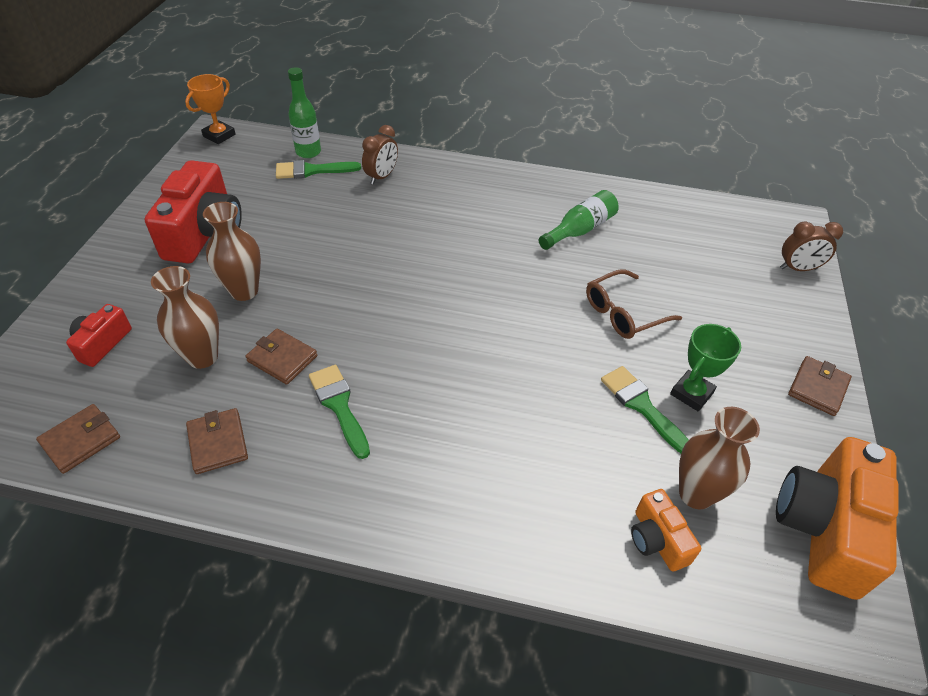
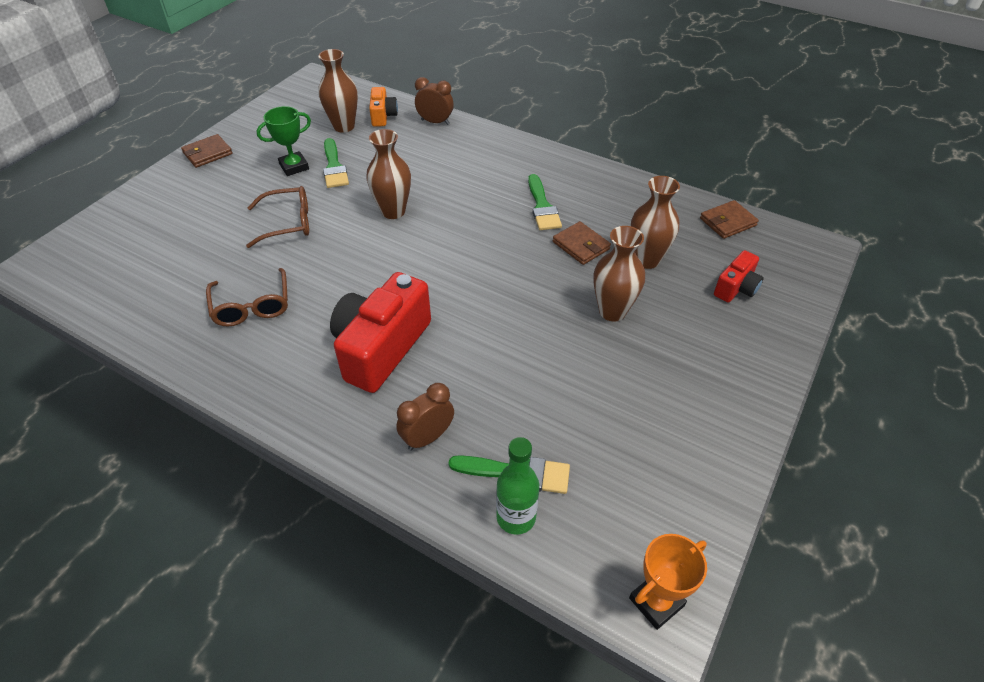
camera: 160 degrees left, 0 degrees up
red camera [145,160,242,263] -> red camera moved to [330,272,431,393]
brown wallet [186,408,248,474] -> none
green bottle [539,190,619,250] -> brown glasses [206,268,288,326]
orange camera [776,437,899,600] -> none
brown clock [780,222,843,271] -> brown clock moved to [415,77,454,125]
none -> brown vase [366,129,411,219]

